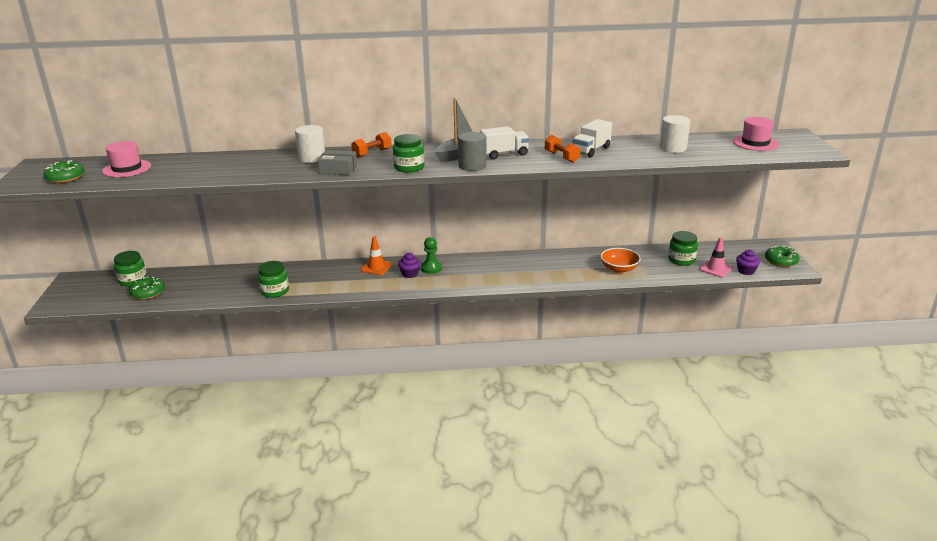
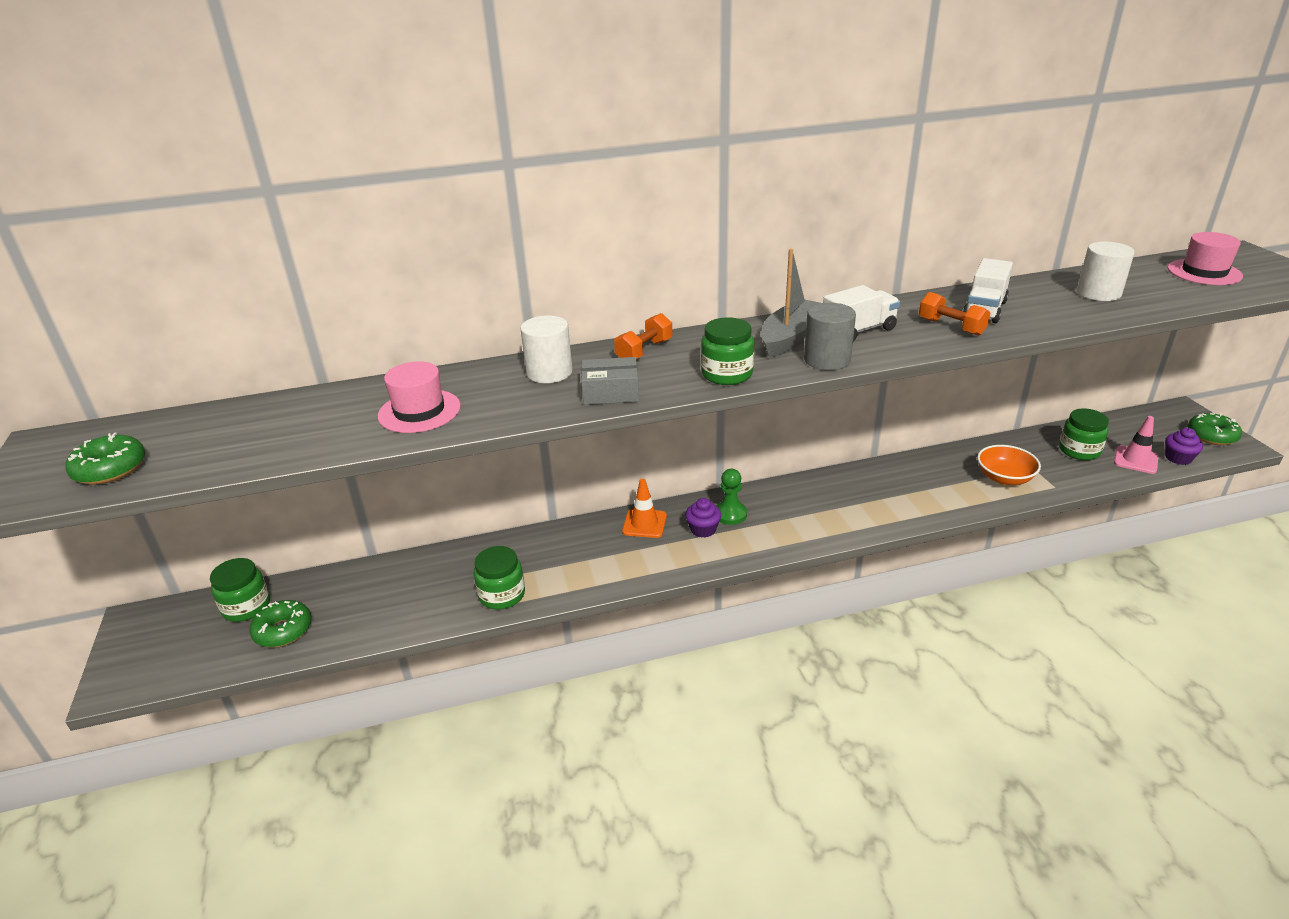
camera: 10 degrees left, 5 degrees up
pink hat [102,141,151,177] -> pink hat moved to [378,361,461,433]

